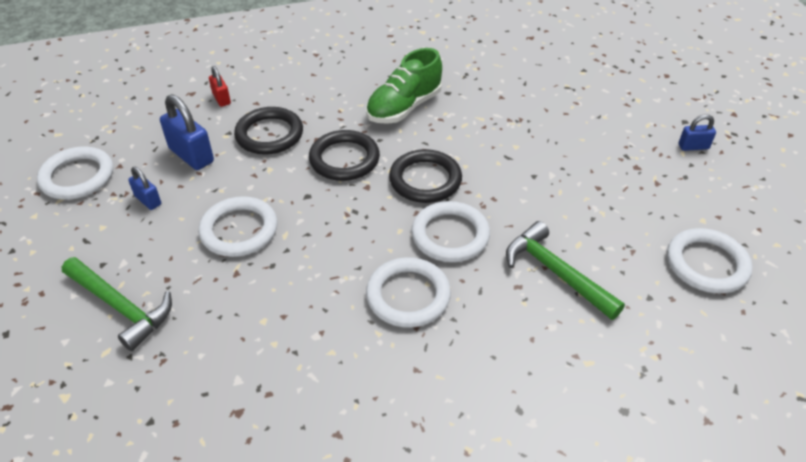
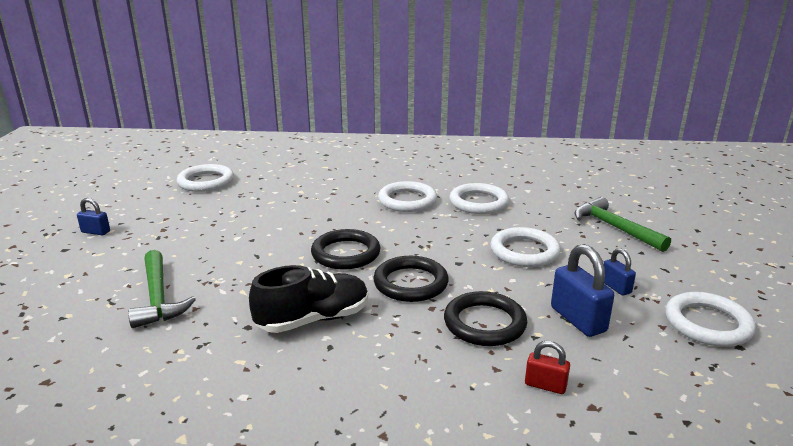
camera: 160 degrees left, 20 degrees down
red padlock [209,66,231,107] -> red padlock turned 60 degrees counterclockwise [525,341,570,394]
green shoe [366,48,442,124] -> black shoe [249,265,368,333]
white ring [411,201,490,262] -> white ring moved to [449,183,509,214]
green hammer [506,221,625,320] -> green hammer moved to [128,250,196,328]

